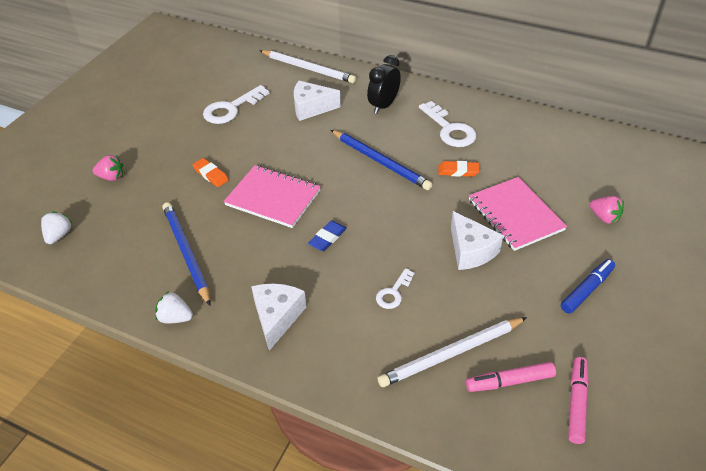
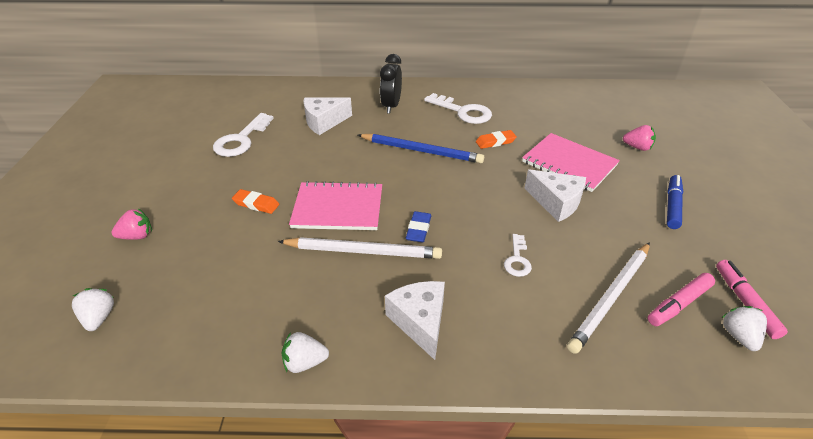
camera: 25 degrees left, 5 degrees down
blue pencil [163,202,211,306] -> none
white pencil [259,50,356,83] -> white pencil moved to [278,237,442,259]
none -> white strawberry [721,306,767,351]

